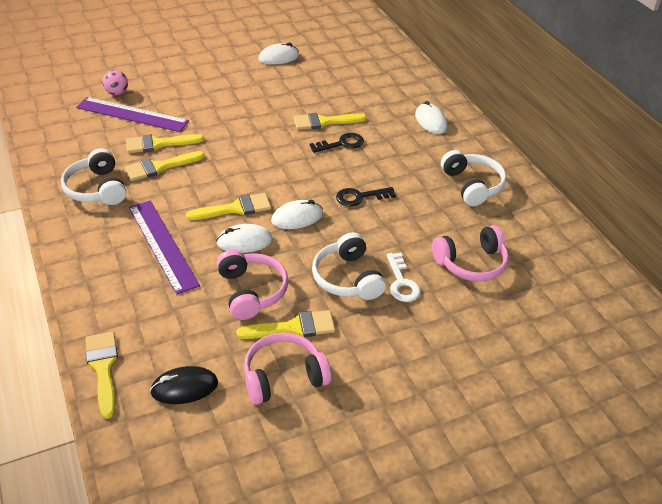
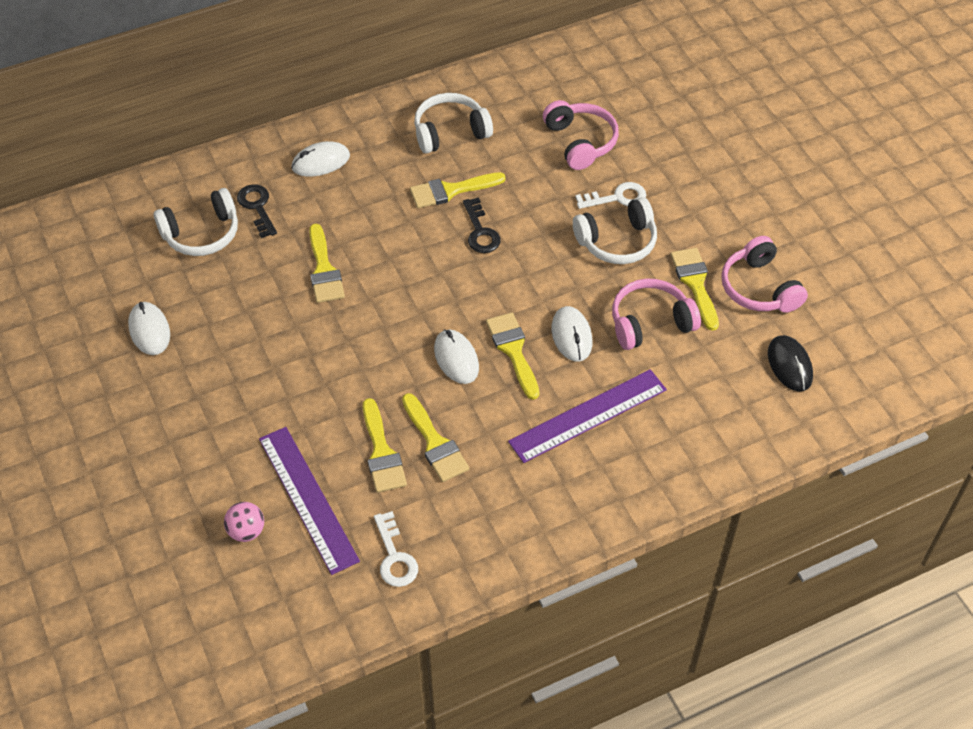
camera: 90 degrees left, 10 degrees up
white headphones [61,148,126,205] -> white headphones moved to [154,188,238,256]
purple ruler [76,97,189,132] -> purple ruler turned 45 degrees counterclockwise [259,427,360,575]
yellow brush [86,331,118,419] -> yellow brush moved to [410,172,506,208]
white mouse [271,200,323,229] -> white mouse moved to [434,329,479,384]
black key [309,133,364,153] -> black key moved to [237,184,277,238]
none -> white key [374,511,418,587]

